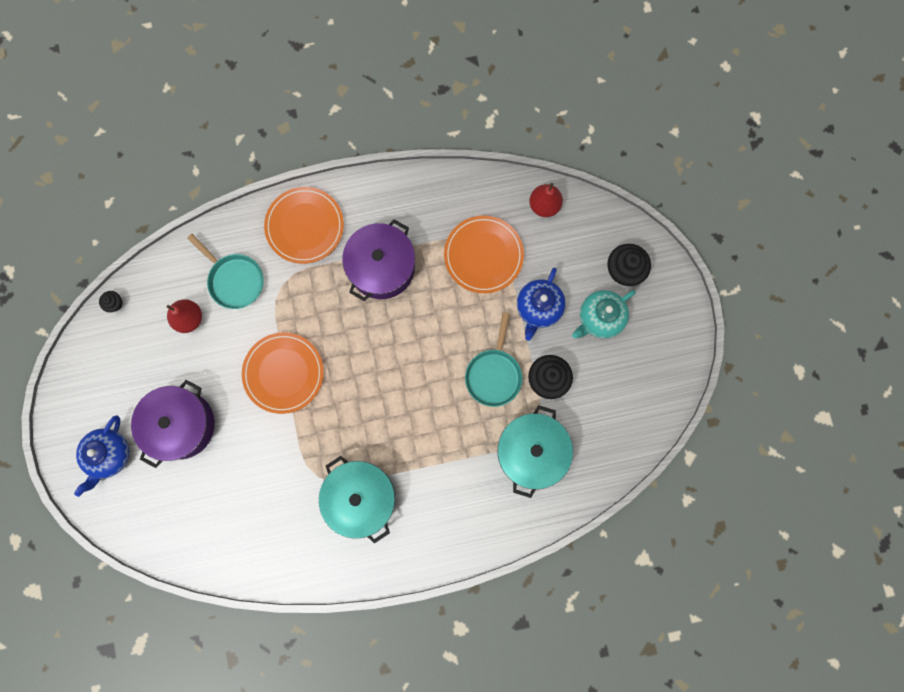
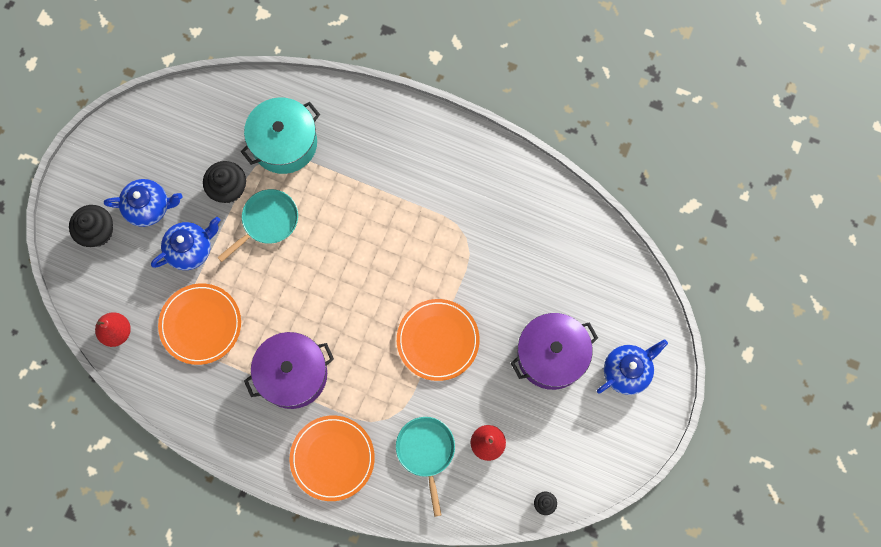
camera: 145 degrees left, 5 degrees down
turquoise pot [319,456,396,544] -> none
turquoise teapot [572,290,636,339] -> blue teapot [104,179,182,227]

